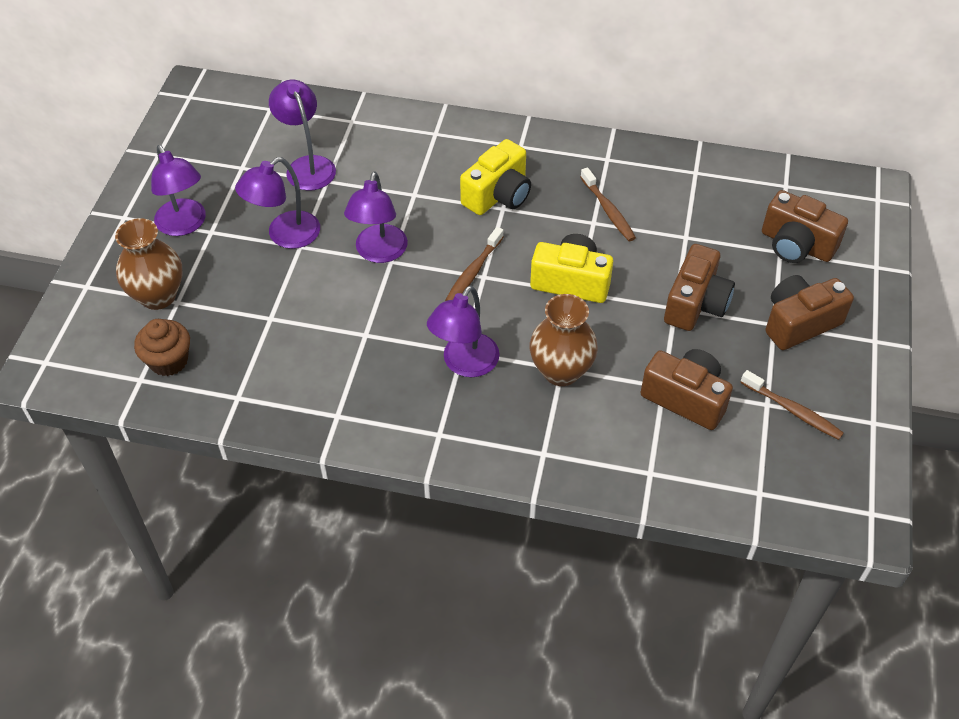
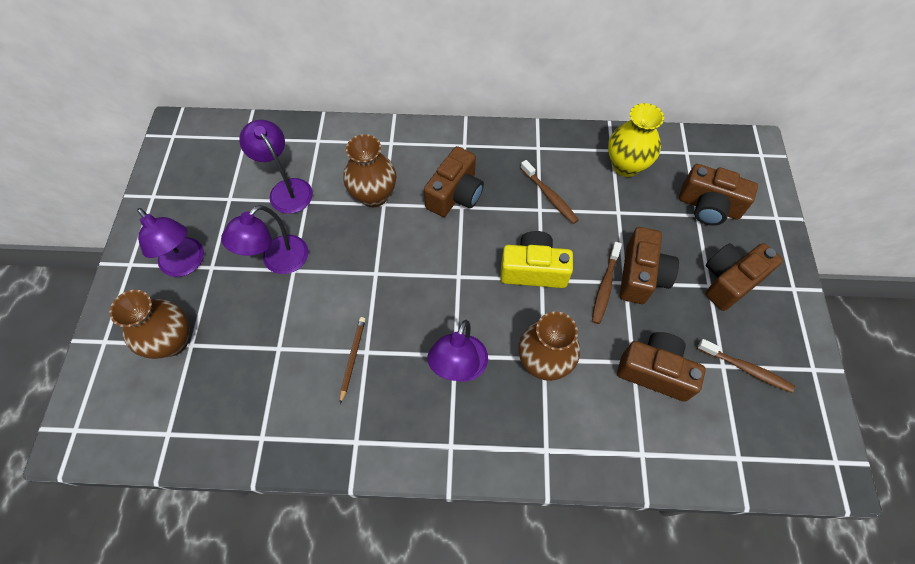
camera: 10 degrees left, 10 degrees up
brown cupcake [134,319,190,376] -> none
purple lamp [344,172,408,263] -> none
brown toothbrush [445,227,503,301] -> brown toothbrush moved to [592,242,622,324]
yellow camera [460,139,531,215] -> brown camera [424,146,484,217]
none -> brown pencil [340,317,365,404]
none -> brown vase [343,134,396,207]
none -> yellow vase [608,103,664,177]

